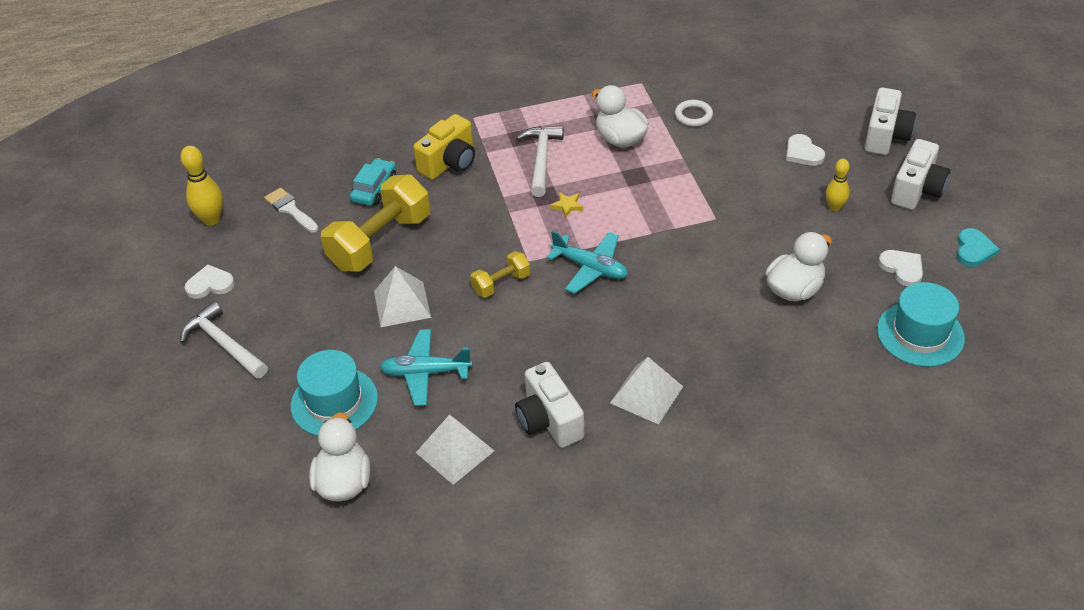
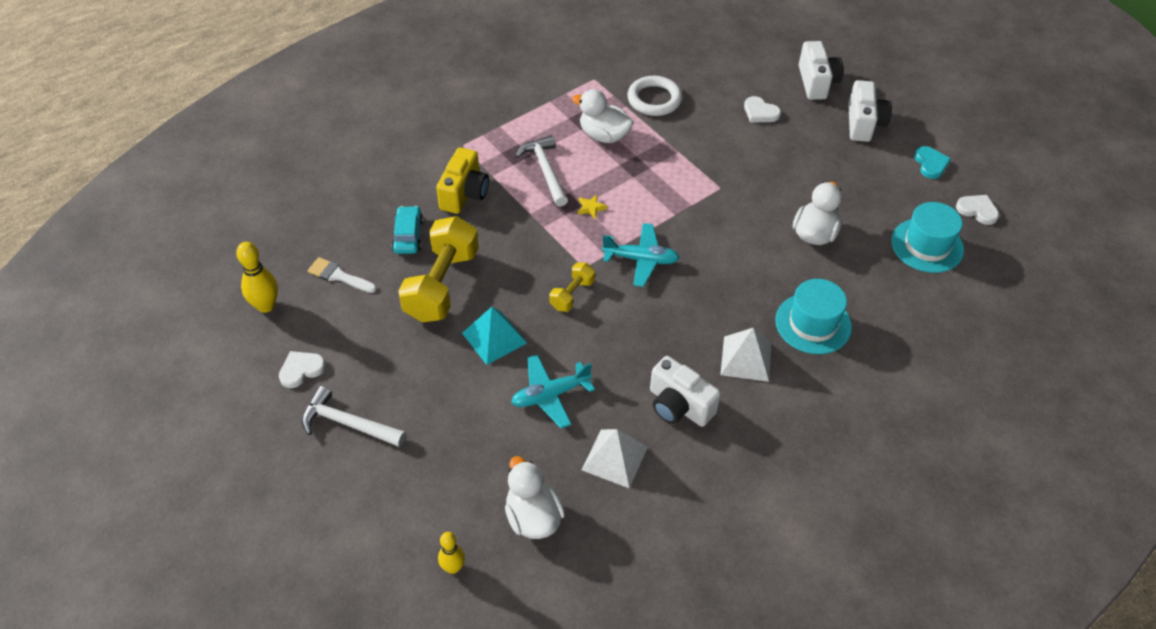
camera: 25 degrees left, 5 degrees up
turquoise hat [291,350,378,436] -> turquoise hat moved to [775,279,852,354]
white pyramid [374,266,431,327] -> turquoise pyramid [462,307,527,365]
white ring [675,100,713,127] -> white ring [627,76,682,116], size x1.59
yellow bowling pin [826,159,850,211] -> yellow bowling pin moved to [438,532,465,574]
white heart [878,250,923,286] -> white heart moved to [956,195,999,225]

